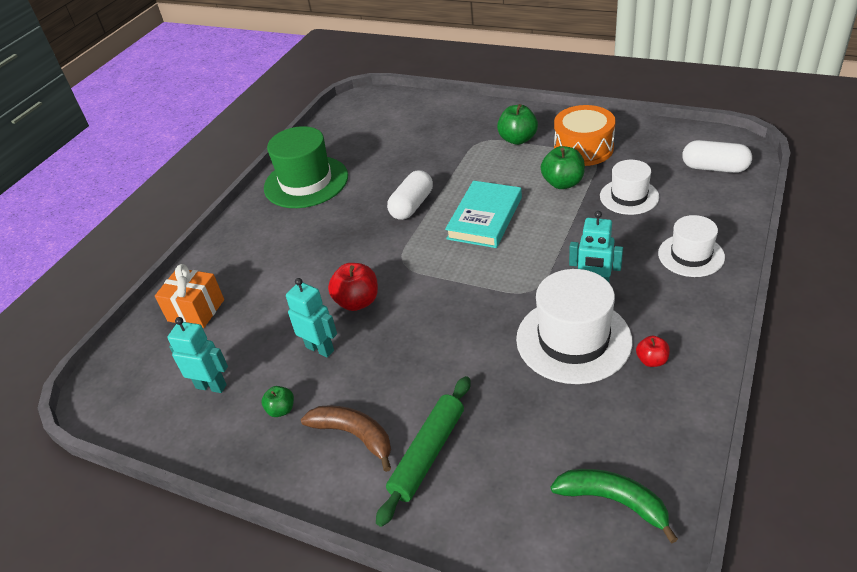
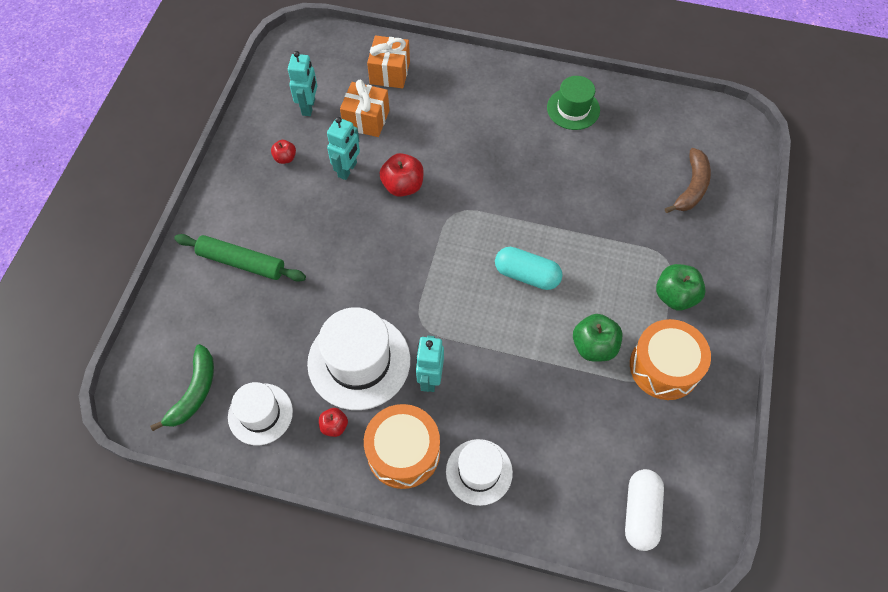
camera: 75 degrees right, 20 degrees up
green apple [262,386,294,417] -> red apple [271,140,296,164]
green hat [264,126,348,208] -> green hat [547,76,600,130], size x0.61
brown banana [301,405,391,472] -> brown banana moved to [665,148,711,213]
white capsule [387,170,433,220] -> none
turquoise book [445,181,522,248] -> turquoise capsule [495,247,563,290]
white hat [600,160,659,215] -> white hat moved to [228,382,293,445]
none -> orange gift [340,80,390,137]
none -> orange drum [364,404,440,489]

